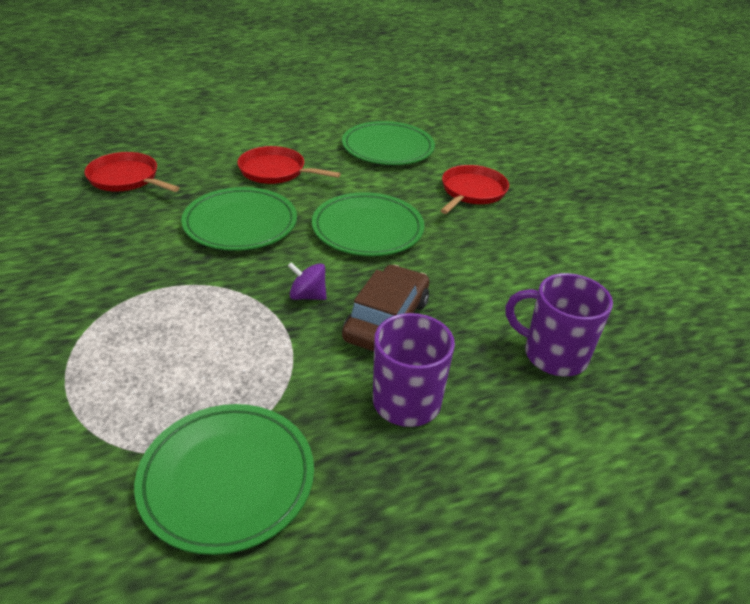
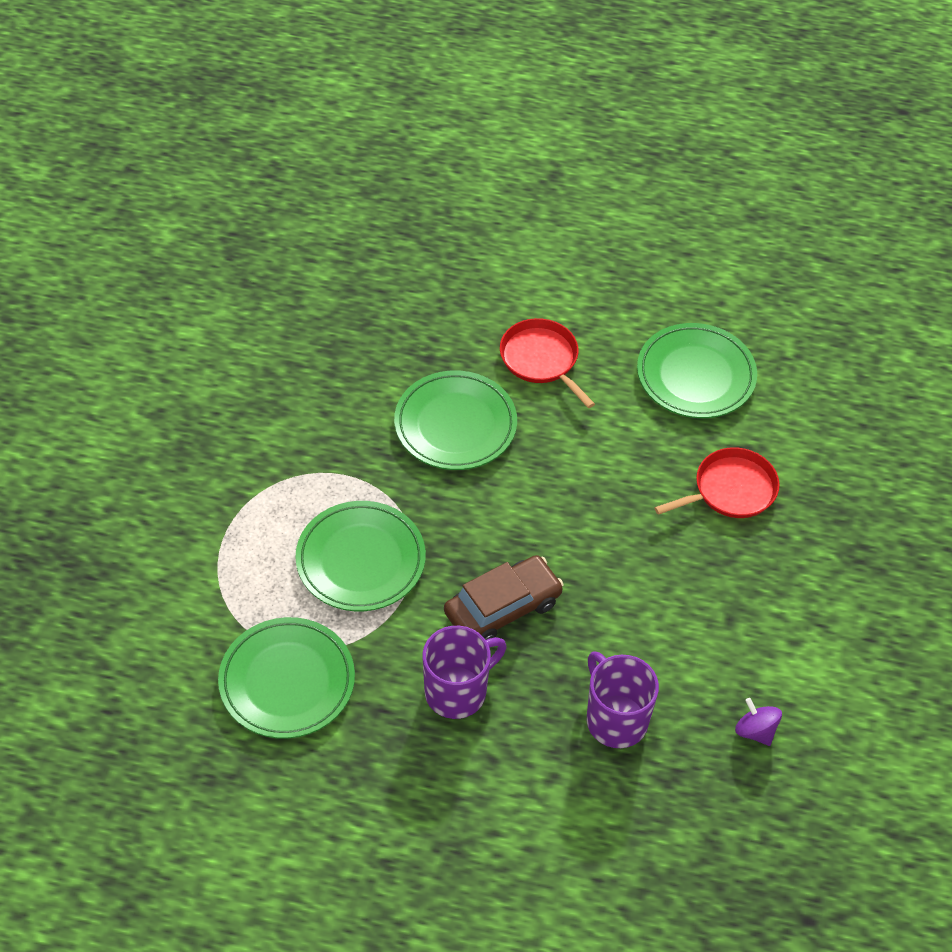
camera: 35 degrees right, 15 degrees up
red pan [84,152,180,192] -> none
purple spinning top [288,262,326,300] -> purple spinning top moved to [735,698,782,746]
green plate [312,192,424,256] -> green plate moved to [295,501,426,611]

